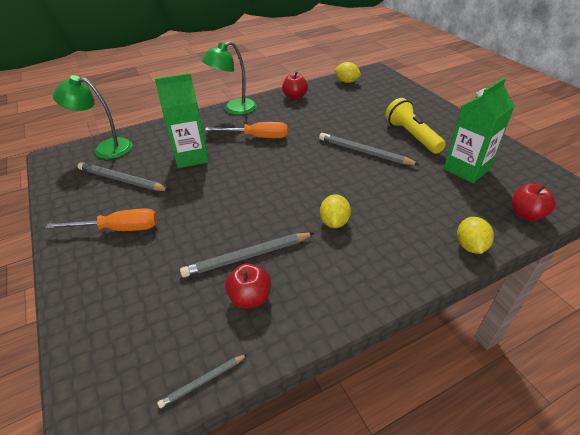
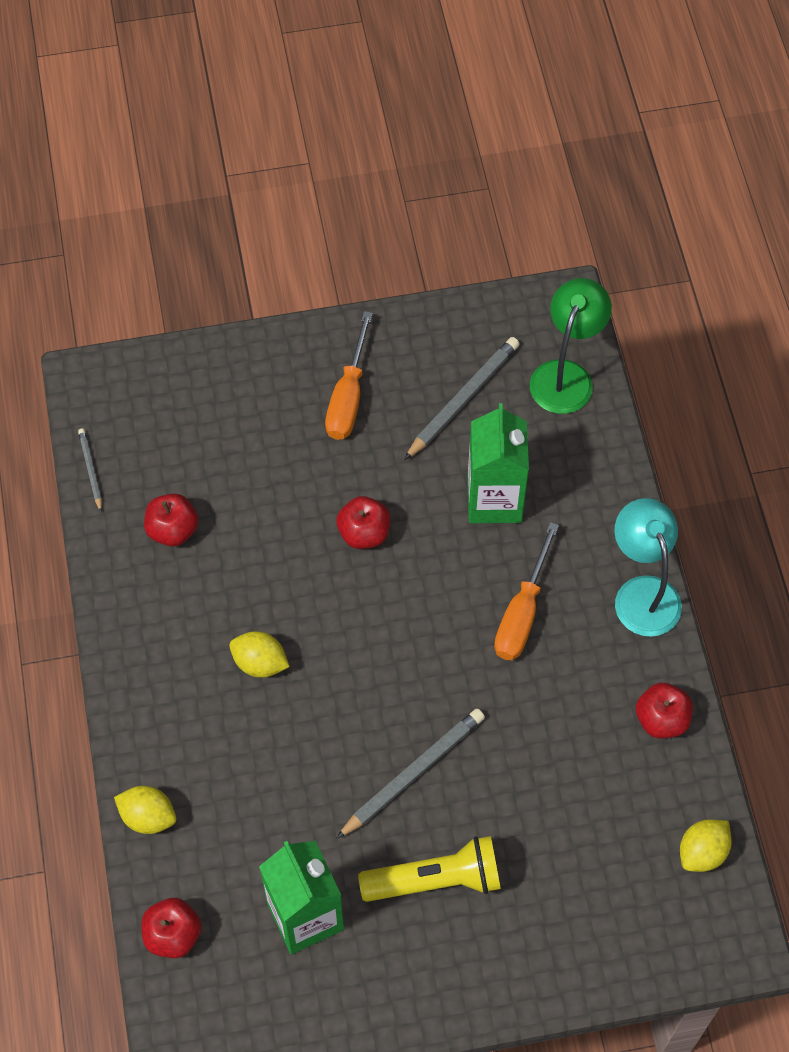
camera: 105 degrees right, 20 degrees up
grey pencil [180,232,314,277] -> none
green lamp [202,41,257,115] -> turquoise lamp [614,498,682,637]
none -> red apple [336,496,390,549]

